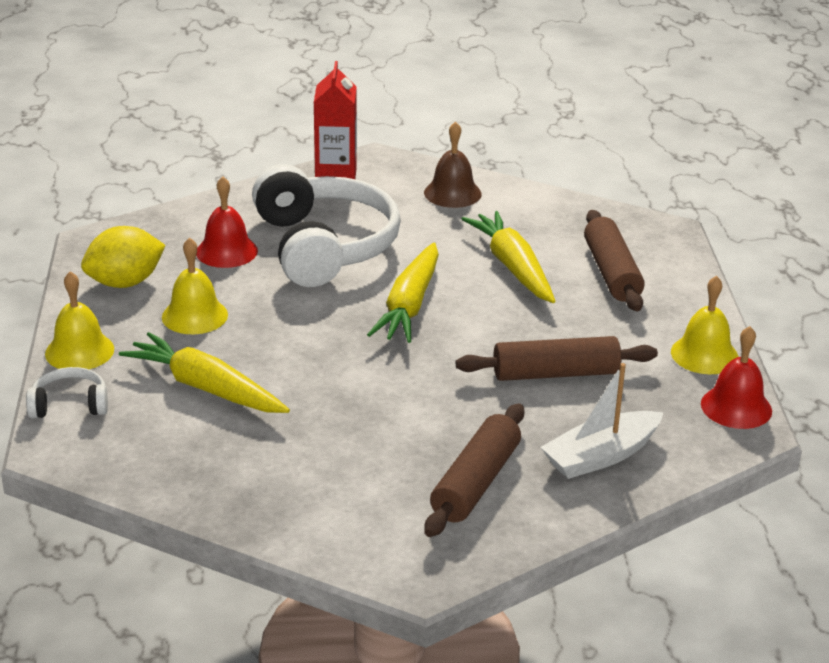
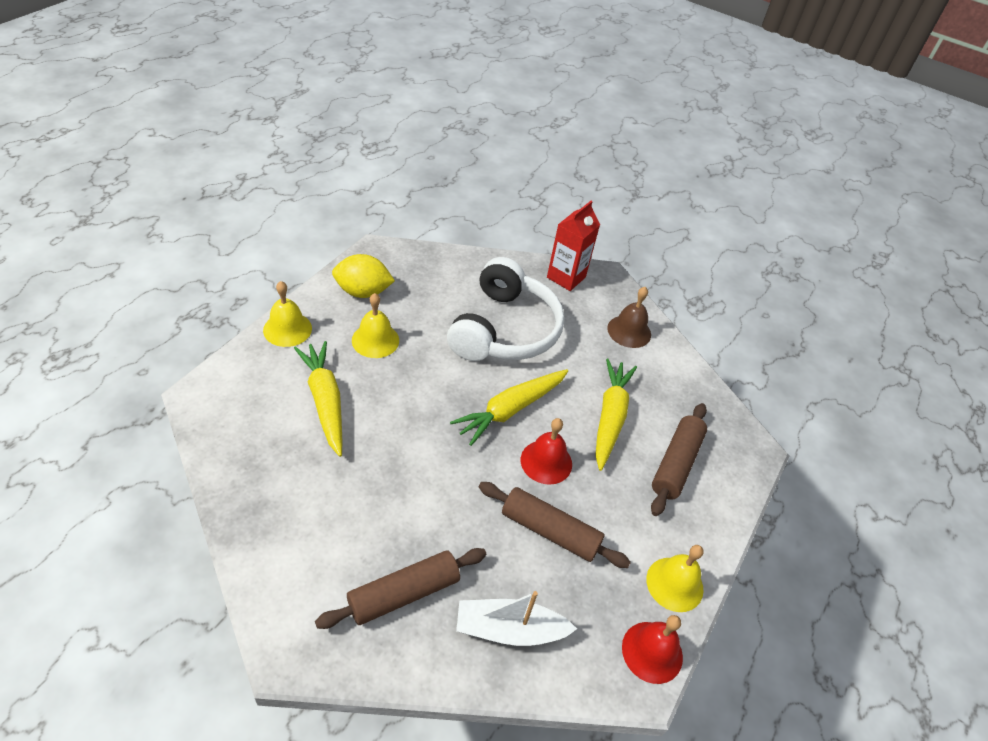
camera: 30 degrees right, 15 degrees up
white headphones [26,367,108,418] -> none
red bell [196,176,258,268] -> red bell moved to [521,418,572,485]

